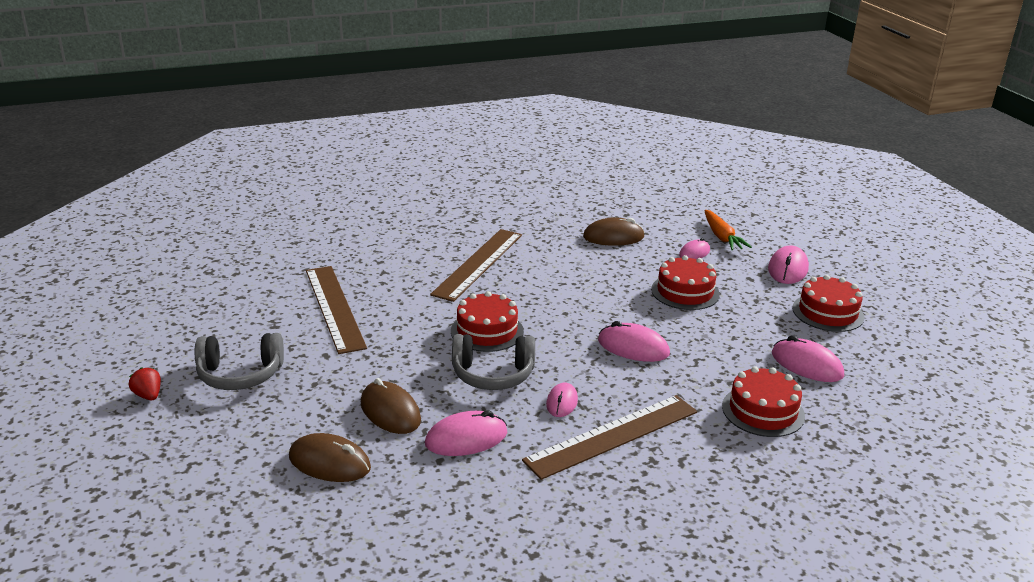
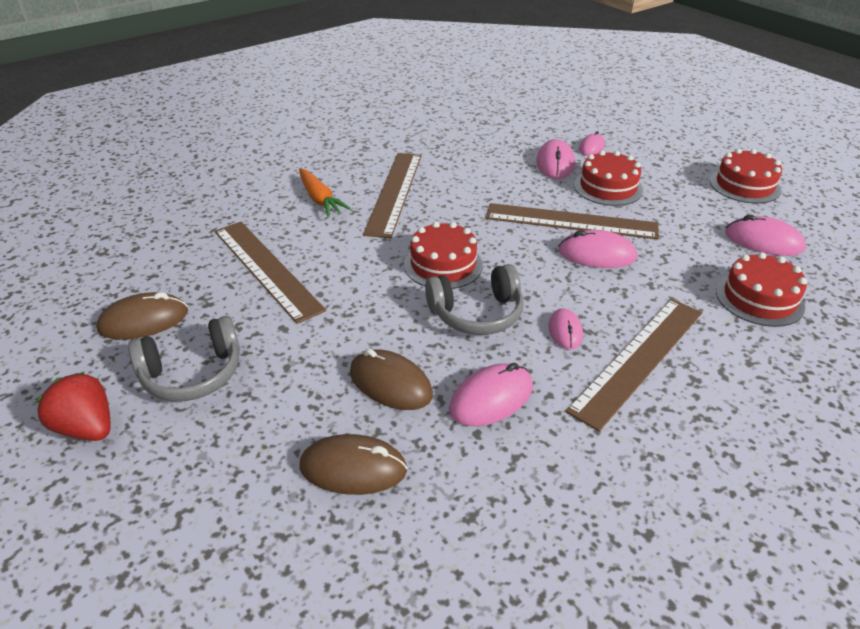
camera: 15 degrees left, 10 degrees up
red strawberry [129,367,161,400] -> red strawberry [36,372,110,441], size x1.63
brown mouse [583,217,645,246] -> brown mouse moved to [96,292,188,340]
orange carrot [704,210,752,250] -> orange carrot moved to [299,168,351,216]
pink mouse [768,245,809,284] -> pink mouse moved to [536,139,575,179]
none -> brown ruler [486,203,659,240]

